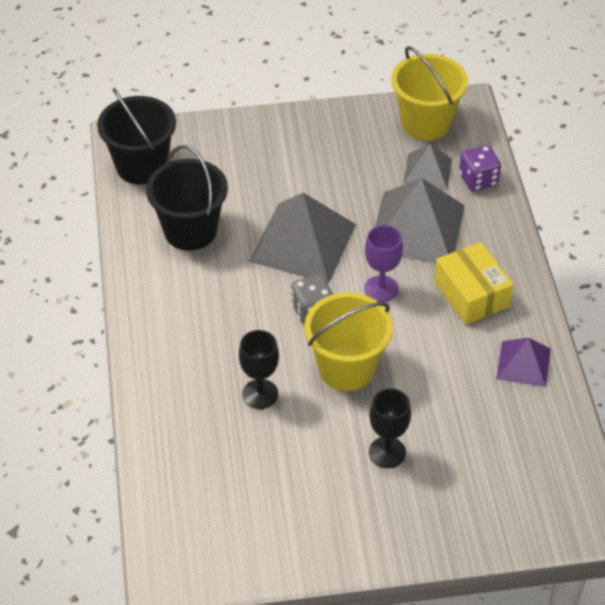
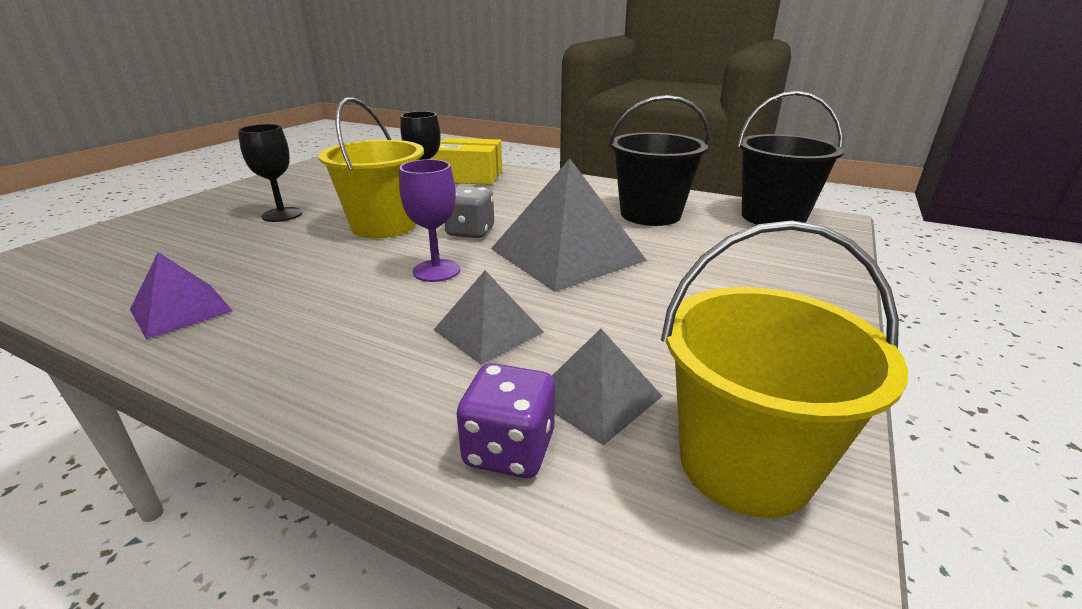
camera: 125 degrees right, 20 degrees down
grey pyramid [375,178,465,263] -> grey pyramid [434,270,544,364], size x0.55
yellow box [434,242,514,325] -> yellow box moved to [433,138,502,185]

